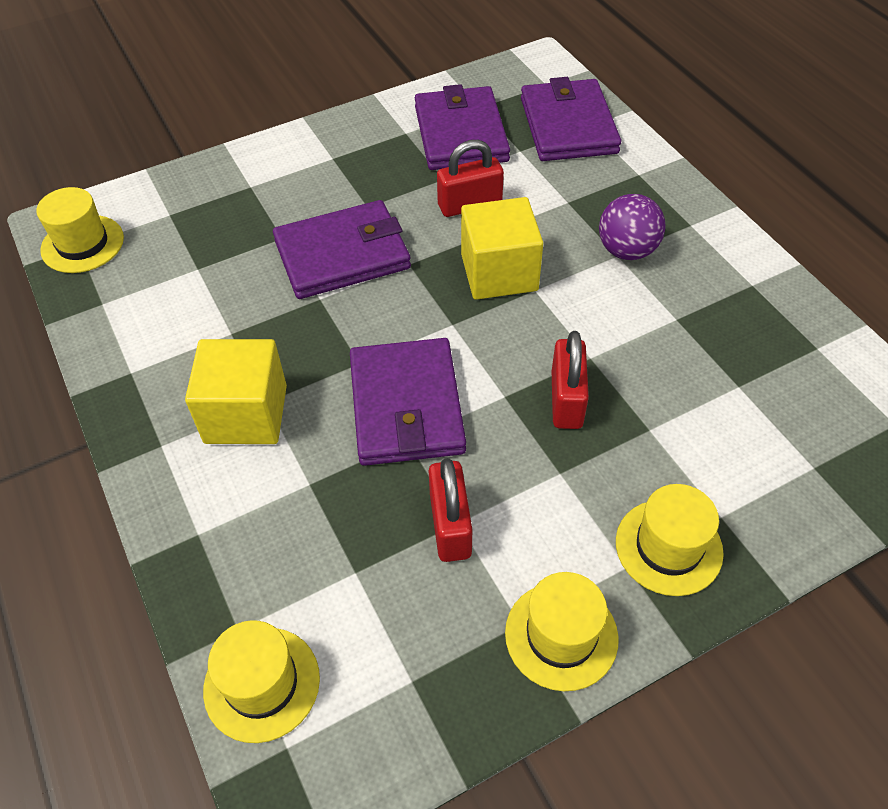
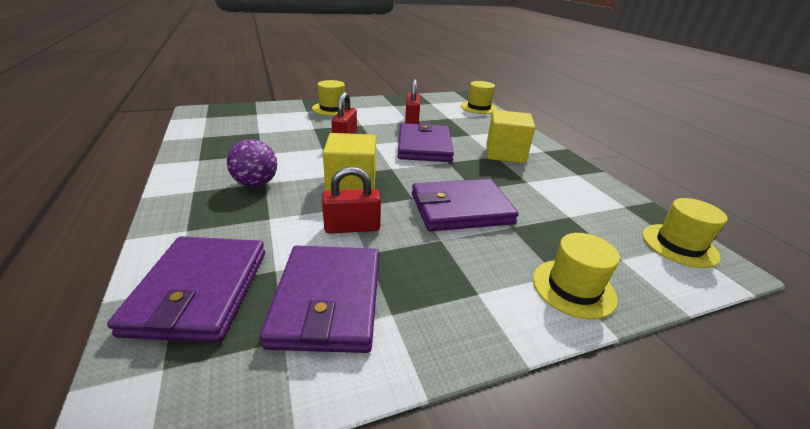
camera: 175 degrees left, 20 degrees down
yellow hat [505,572,619,691] -> yellow hat moved to [533,233,620,319]

